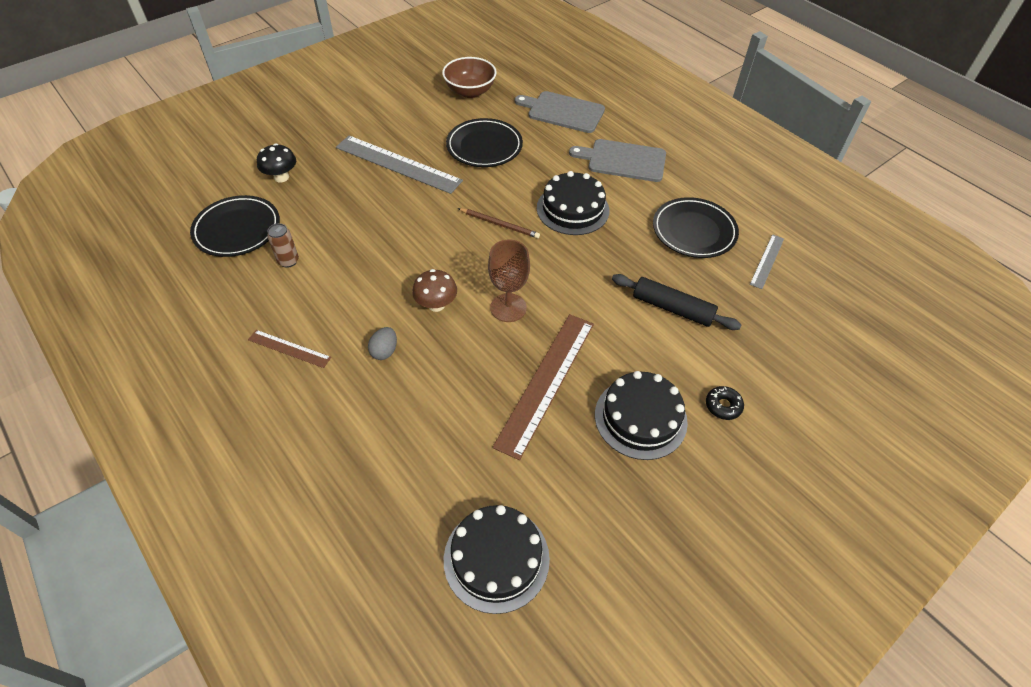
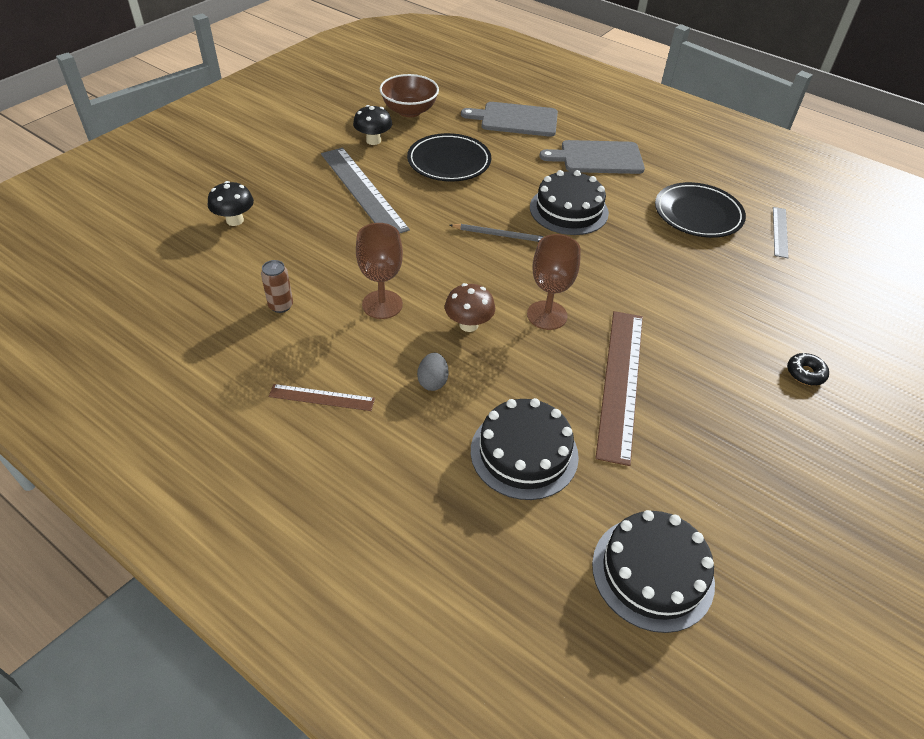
camera: 15 degrees left, 5 degrees down
black plate [190,195,280,257] -> none
grey ruler [336,136,463,194] -> grey ruler turned 45 degrees clockwise [321,148,410,234]
brown pencil [458,208,540,238] -> grey pencil [450,224,545,242]
black cake [595,371,688,460] -> black cake moved to [471,398,579,500]
black rolling pin [612,274,741,330] -> none
none -> black mushroom [353,105,392,145]
none -> brown goblet [356,223,403,319]

